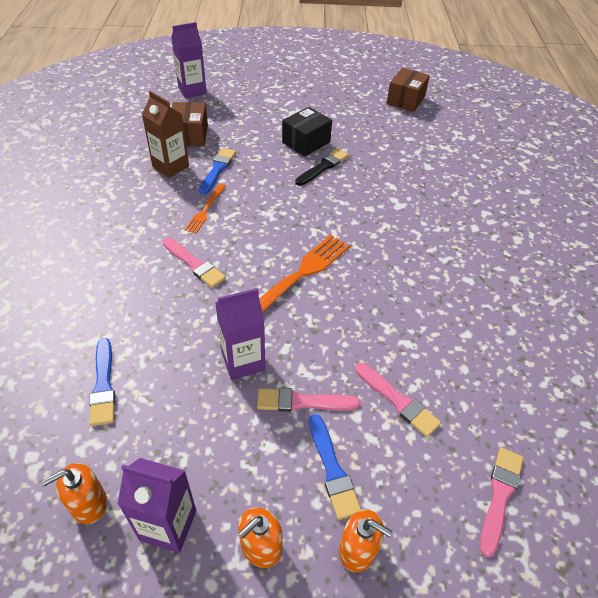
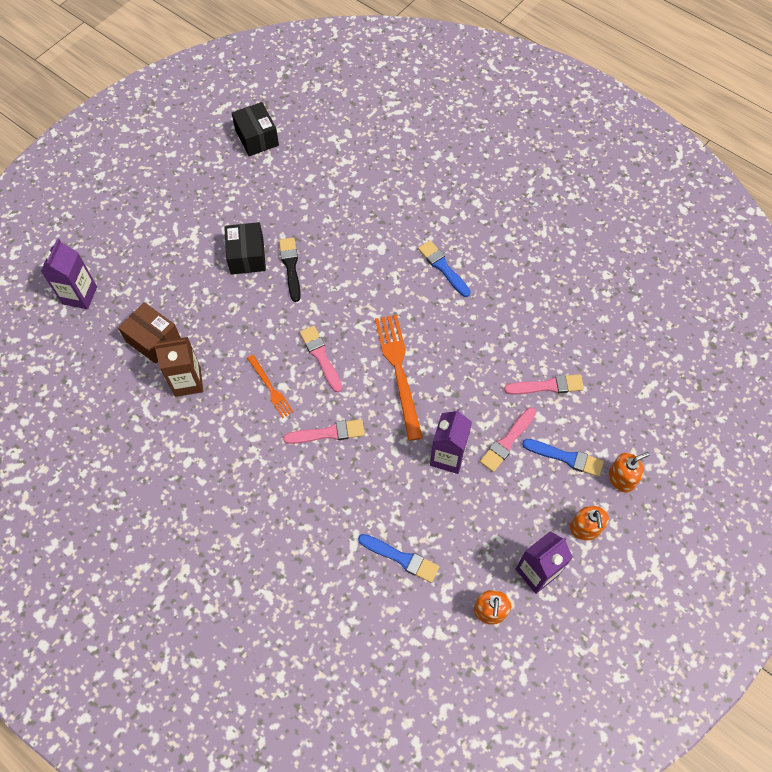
camera: 50 degrees left, 15 degrees up
blue brush [199,148,236,195] -> blue brush moved to [418,240,471,297]
brown box [387,68,430,112] -> black box [232,102,279,156]
pink brush [480,448,524,557] -> pink brush moved to [300,326,342,392]

